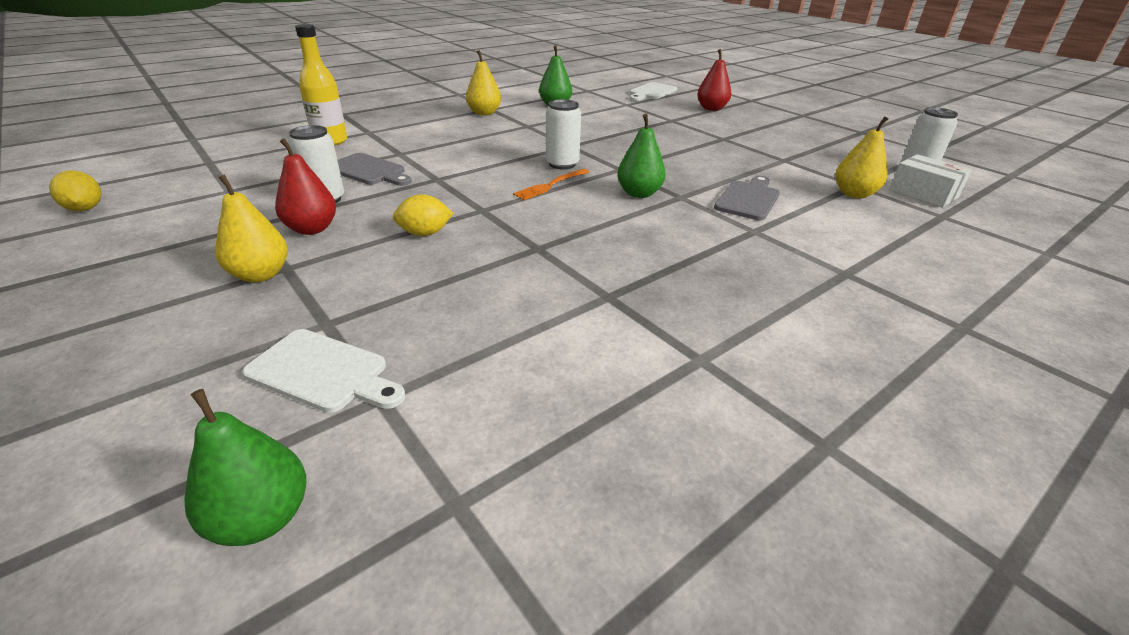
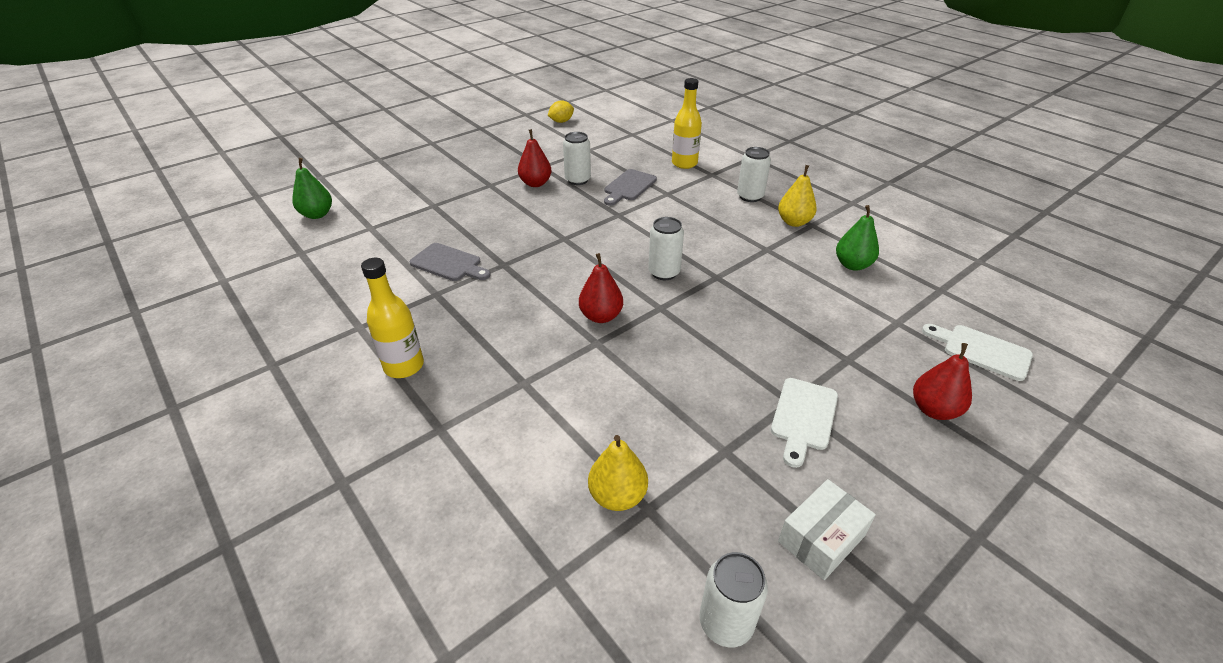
camera: 90 degrees right, 5 degrees up
yellow pear [215,174,288,283] -> none
white cutting board [242,329,405,413] -> white cutting board moved to [771,378,838,468]
yellow lemon [393,194,454,236] -> none
orange fork [513,169,589,200] -> none
green pear [617,114,666,198] -> red pear [579,253,623,323]
grey cutting board [714,176,780,220] -> grey cutting board moved to [410,243,491,281]
white box [889,154,972,208] -> white box moved to [778,479,876,580]
none -> yellow bottle [361,258,424,378]
none -> white can [737,147,771,202]

